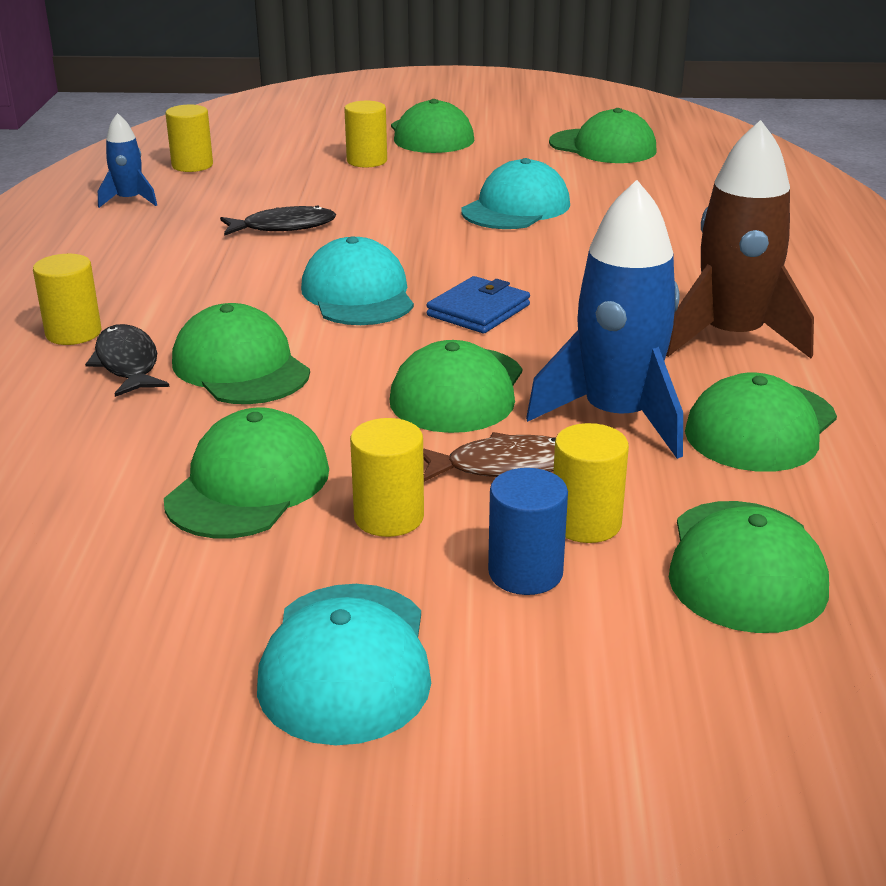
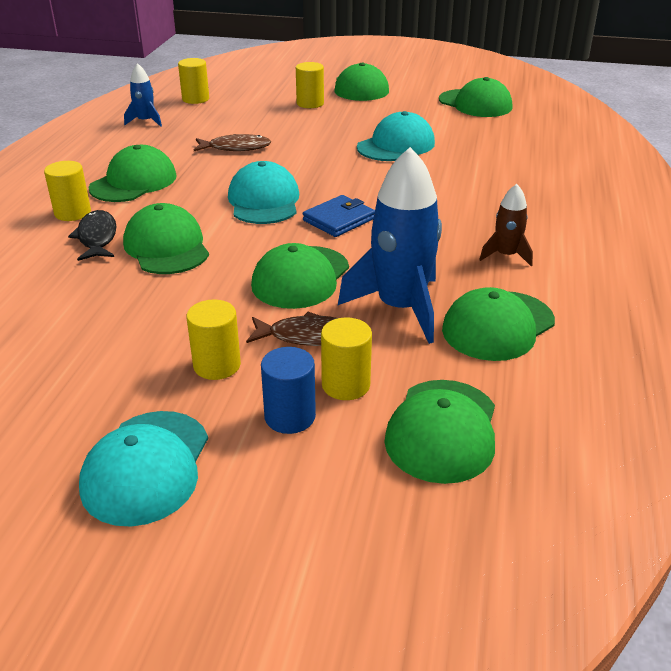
camera: 10 degrees right, 5 degrees up
green cap [164,408,329,538] -> green cap moved to [88,145,177,202]
black fish [220,206,336,236] -> brown fish [194,134,271,151]
brown rocket [666,120,814,359] -> brown rocket [479,184,533,266], size x0.51

